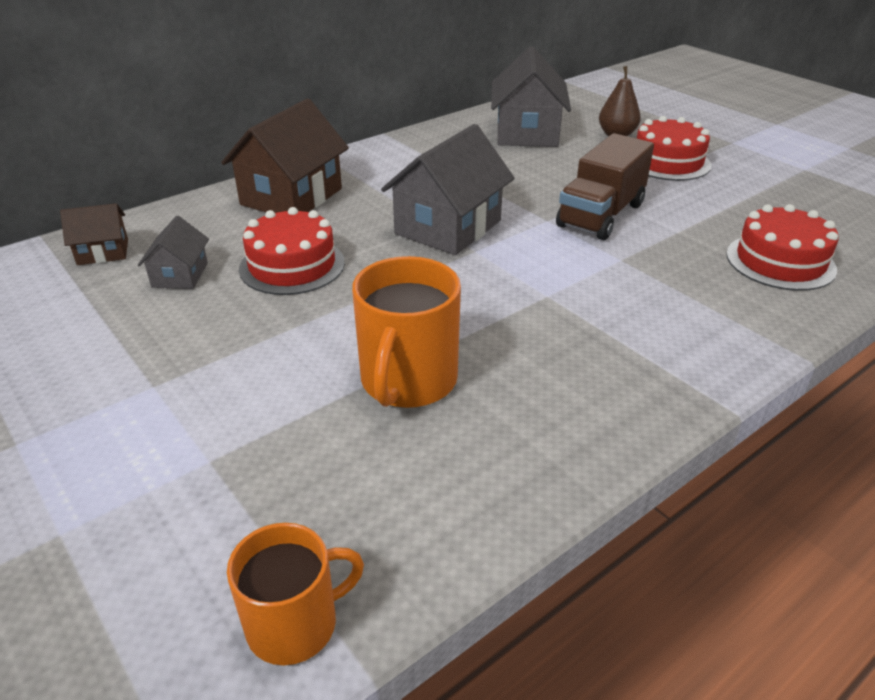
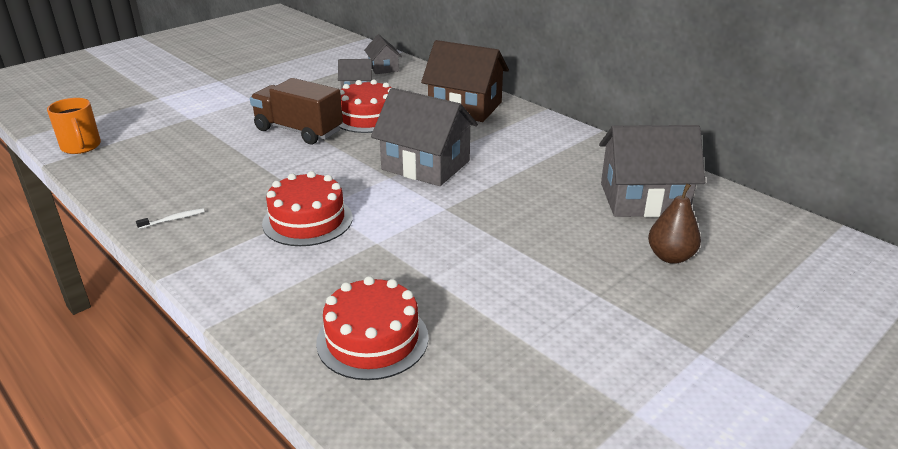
camera: 85 degrees right, 5 degrees down
brown house [60,203,128,265] -> grey house [364,34,402,74]
orange mug [352,256,461,408] -> none
brown truck [556,133,654,240] -> brown truck moved to [250,78,343,144]
red cake [637,116,712,181] -> red cake moved to [262,171,353,246]
none -> white toothbrush [136,208,205,229]

